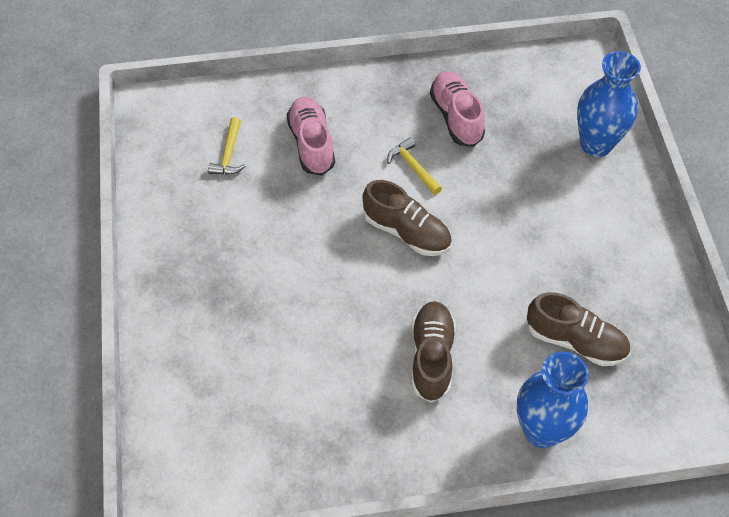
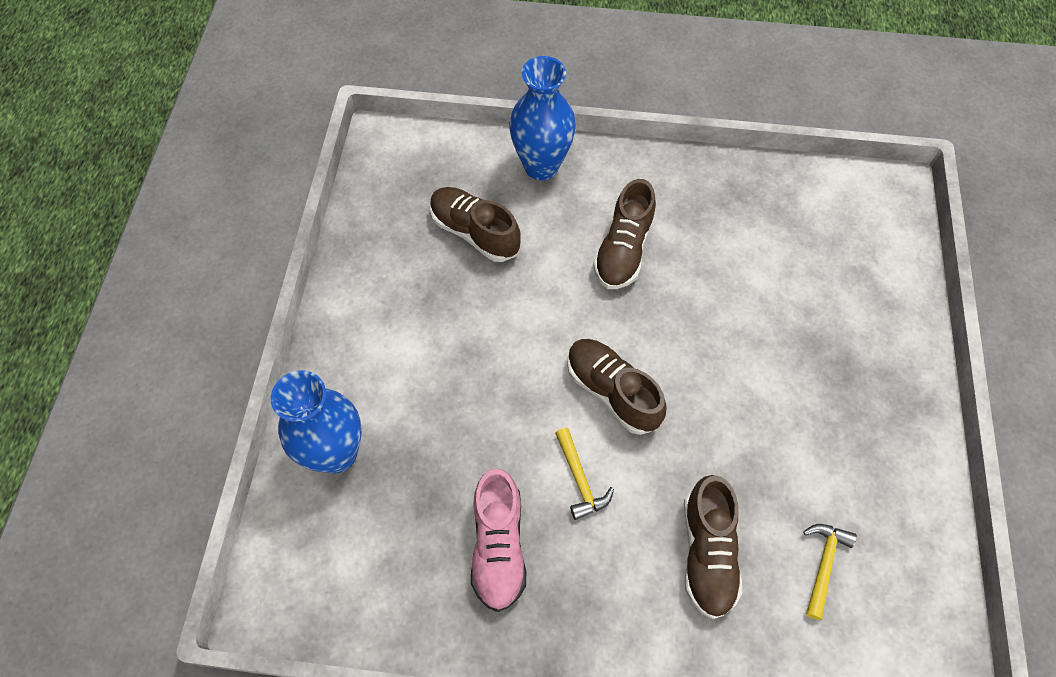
camera: 165 degrees left, 5 degrees up
pink shoe [286,97,335,176] -> brown shoe [684,475,742,619]

